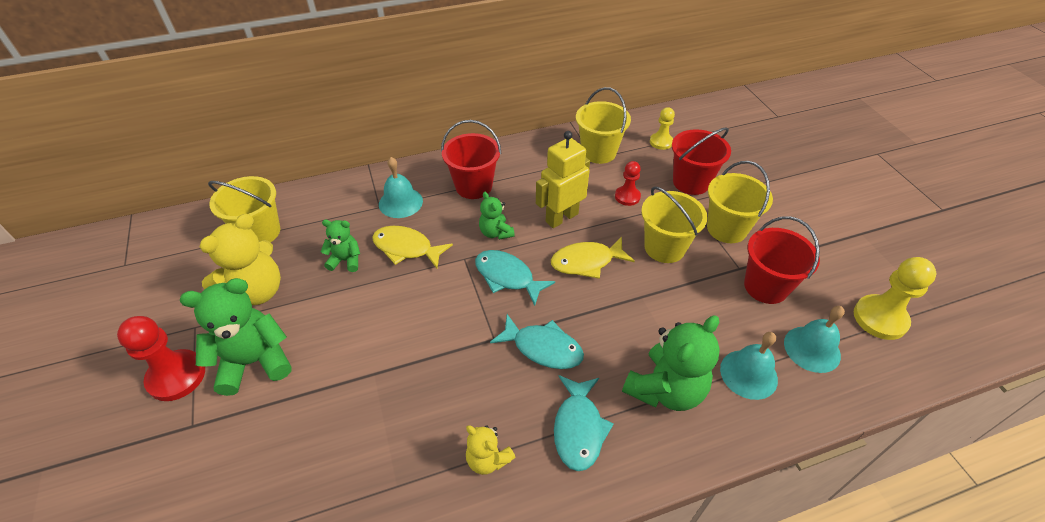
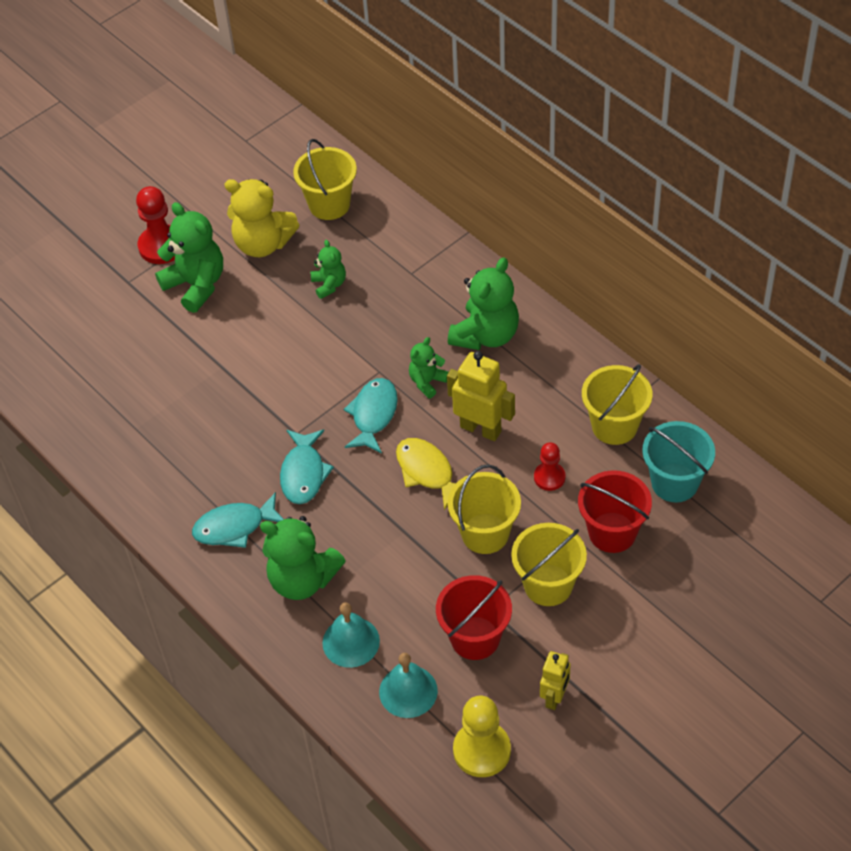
camera: 70 degrees right, 5 degrees up
yellow fish [372,226,453,268] -> none
turquoise bell [379,157,423,218] -> none
red bucket [441,120,501,199] -> green teddy bear [448,257,519,350]
yellow teddy bear [466,425,516,475] -> none
yellow pawn [650,107,675,150] -> turquoise bucket [642,421,715,503]
none -> yellow robot [540,651,571,710]

